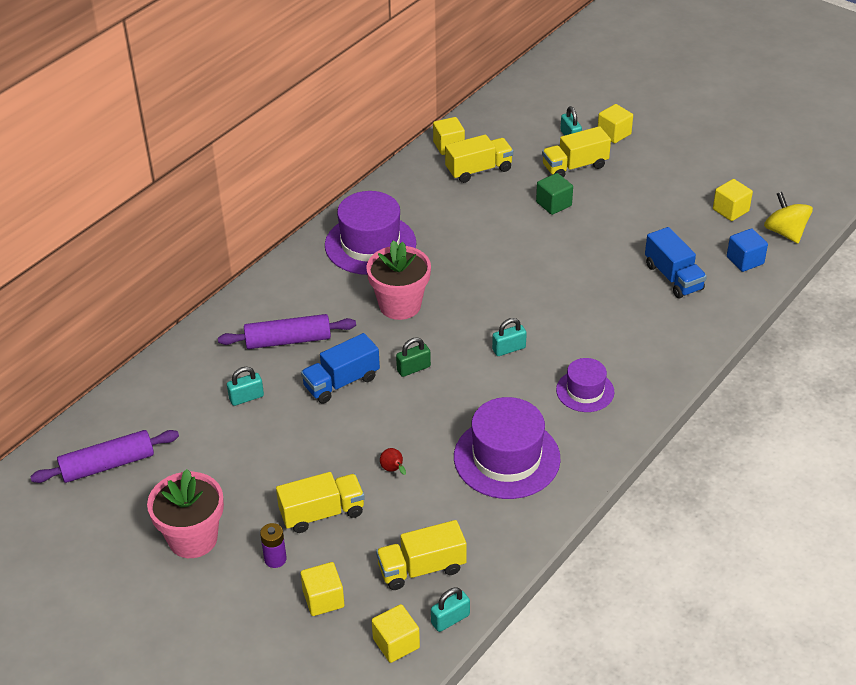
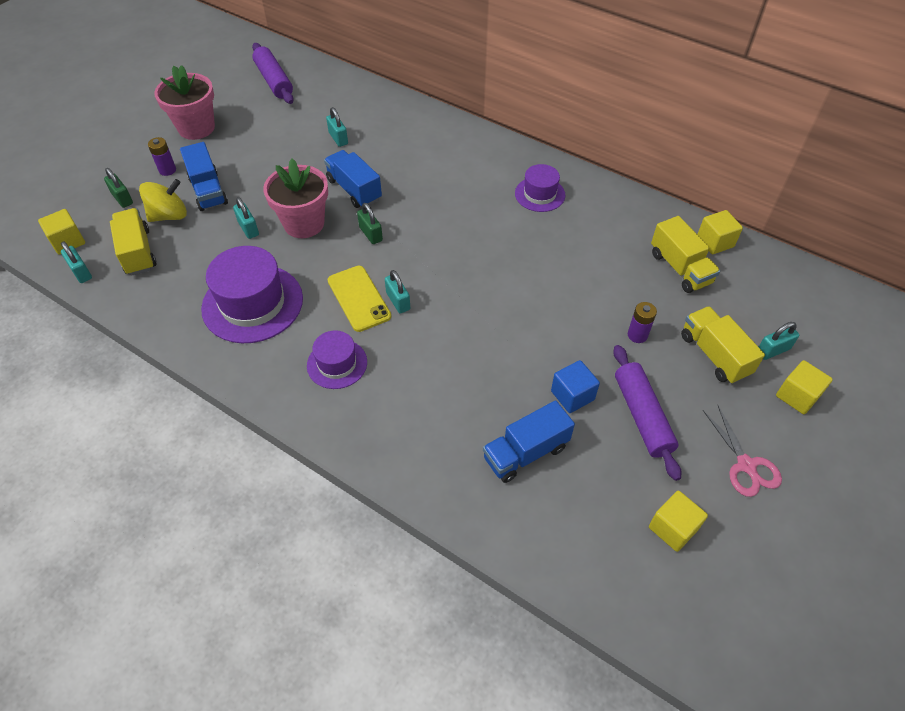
camera: 85 degrees right, 10 degrees up
purple rolling pin [218,314,356,349] -> purple rolling pin moved to [613,345,681,481]
yellow truck [276,472,365,533] -> blue truck [180,142,228,211]
yellow cube [301,562,344,616] -> green padlock [104,168,133,208]
purple hat [325,191,416,275] -> purple hat [515,164,565,212], size x0.57
pink flower pot [366,240,431,320] -> pink flower pot moved to [263,159,328,238]
red pear [380,448,406,475] -> turquoise padlock [233,197,259,239]
green cube [536,173,573,215] -> purple battery [628,302,657,343]
blue cube [727,228,768,272] -> blue cube moved to [551,360,600,413]
yellow spinning top [764,192,813,243] -> yellow spinning top moved to [139,179,187,222]
none -> yellow phone [327,266,391,332]
none -> pink scissors [703,406,782,497]

